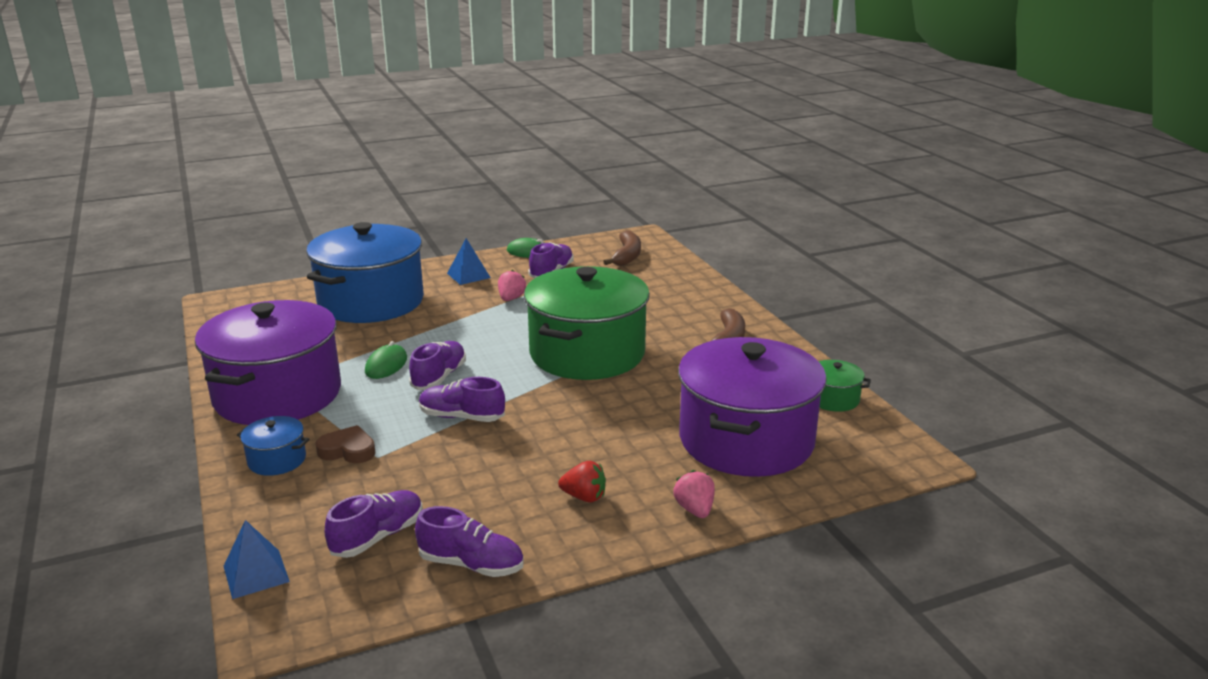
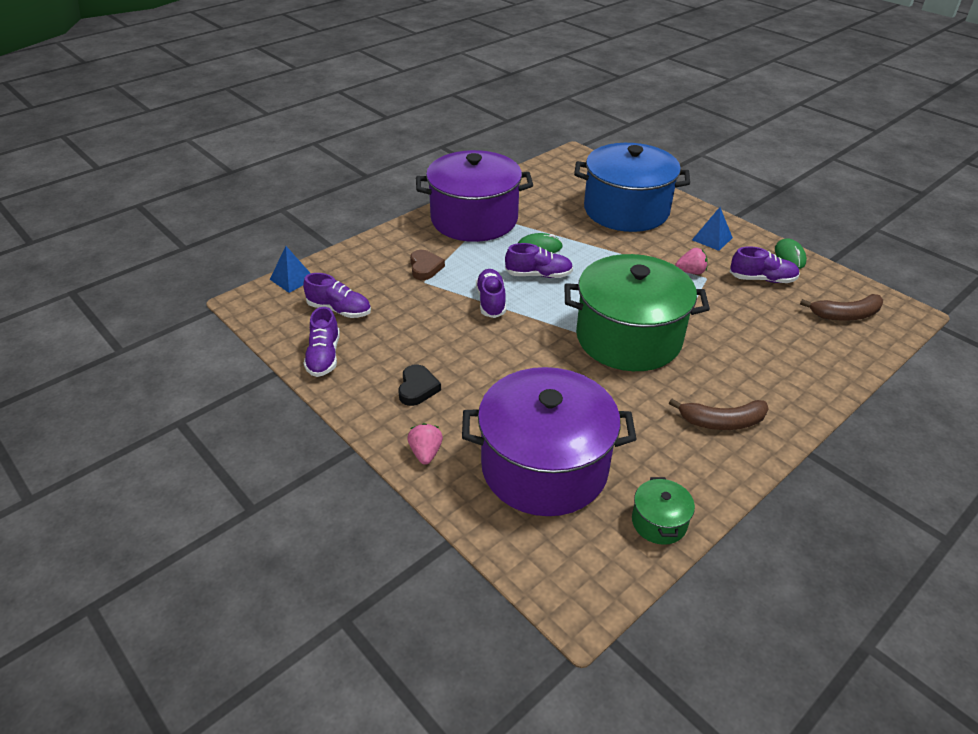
camera: 70 degrees right, 15 degrees up
blue pot [237,416,309,476] -> none
red strawberry [558,461,606,503] -> black heart [398,364,441,406]
pink strawberry [673,470,715,518] -> pink strawberry turned 60 degrees counterclockwise [407,423,443,465]

